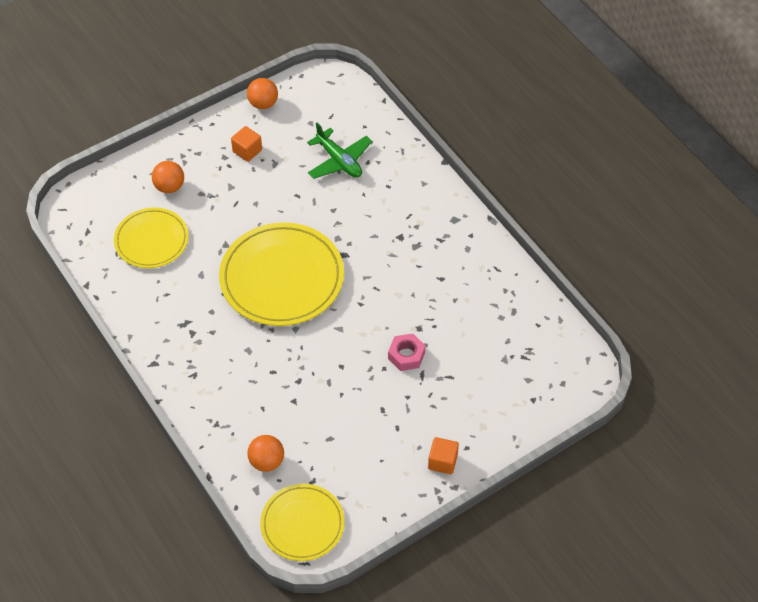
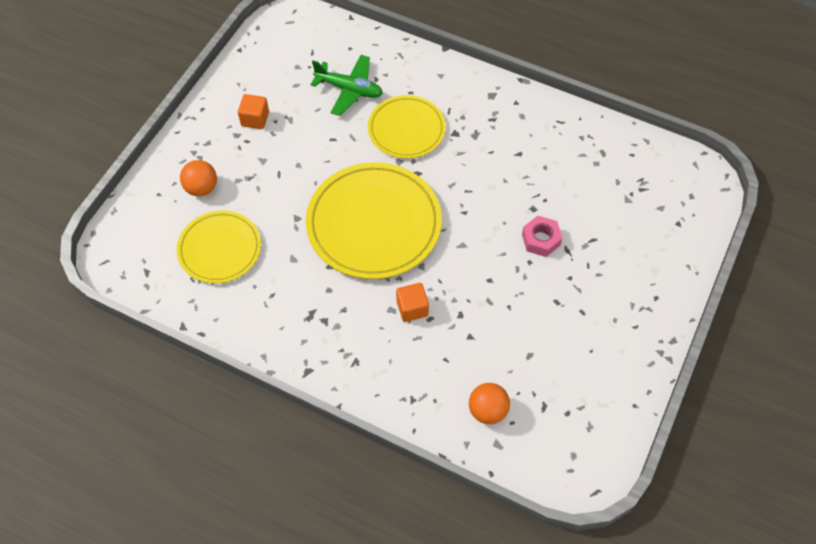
camera: 30 degrees left, 5 degrees up
orange ball [247,78,278,109] -> none
yellow plate [260,484,345,561] -> yellow plate moved to [368,95,446,158]
orange cube [428,437,459,474] -> orange cube moved to [396,283,429,322]

